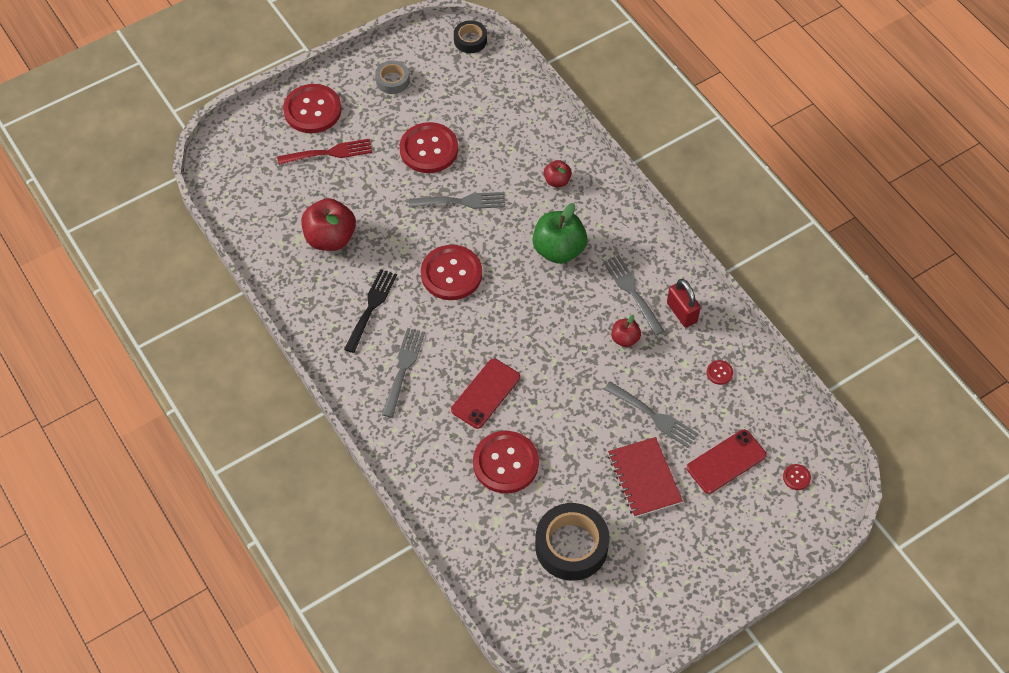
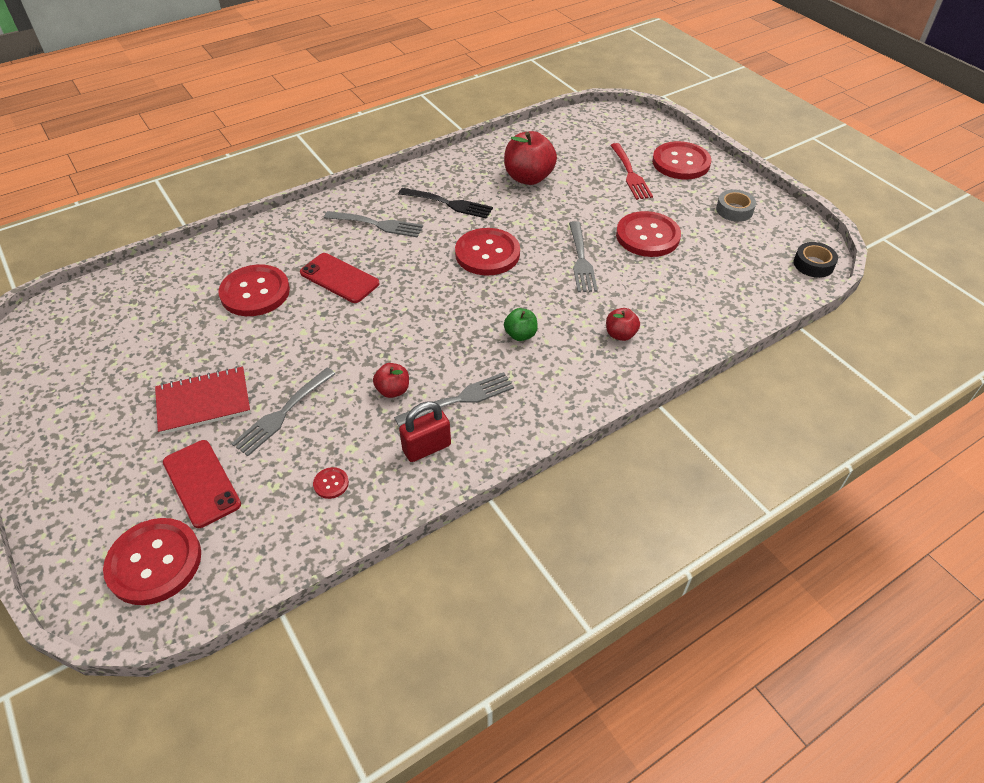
camera: 90 degrees right, 10 degrees down
green apple [533,203,587,264] -> green apple [504,308,538,341], size x0.53
black tape [535,503,610,581] -> none
red button [783,464,811,490] -> red button [103,518,201,605], size x2.42

